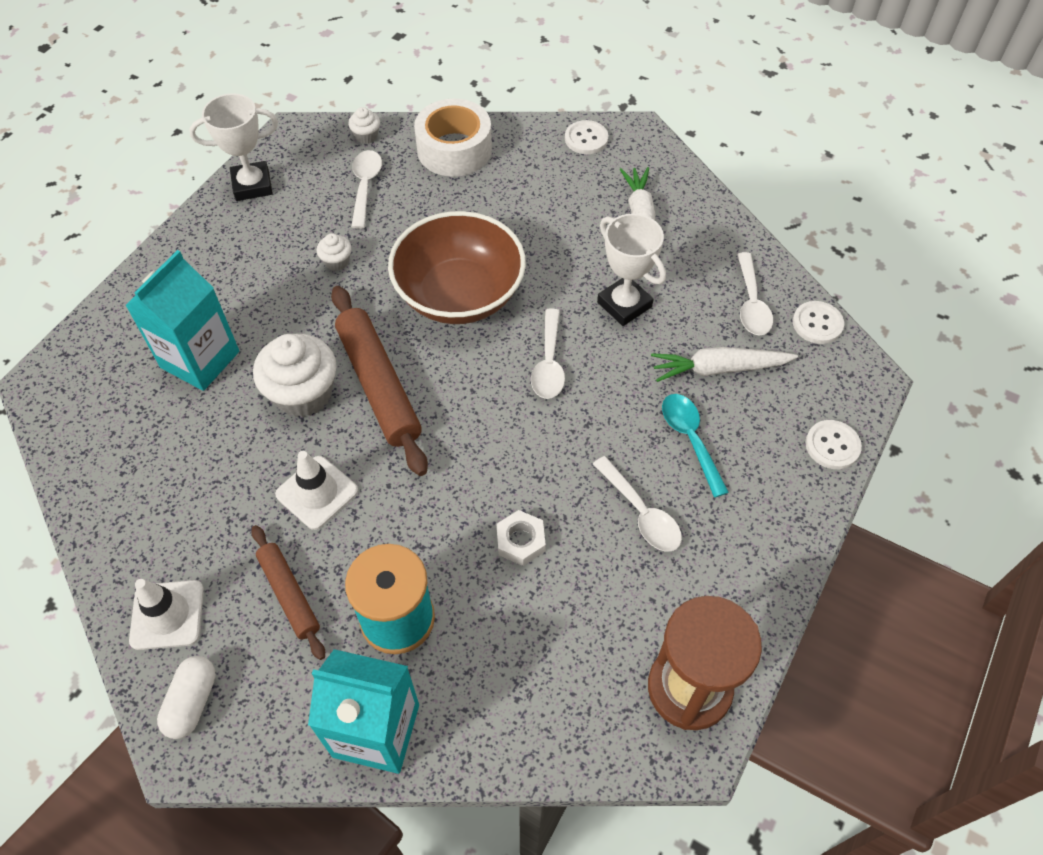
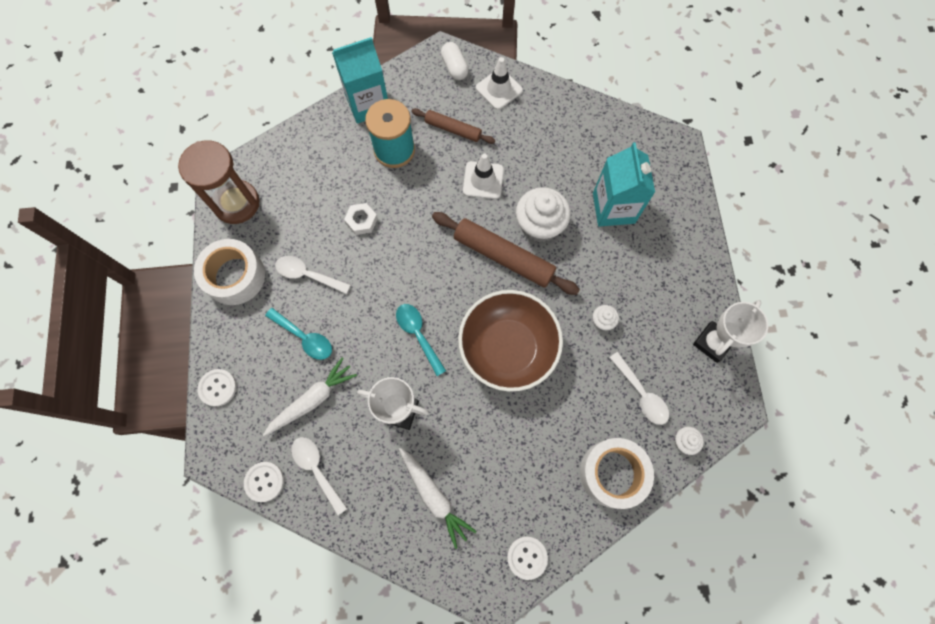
camera: 145 degrees right, 15 degrees up
white spoon [531,308,565,399] -> turquoise spoon [396,304,446,376]
none -> white tape [194,239,265,305]

